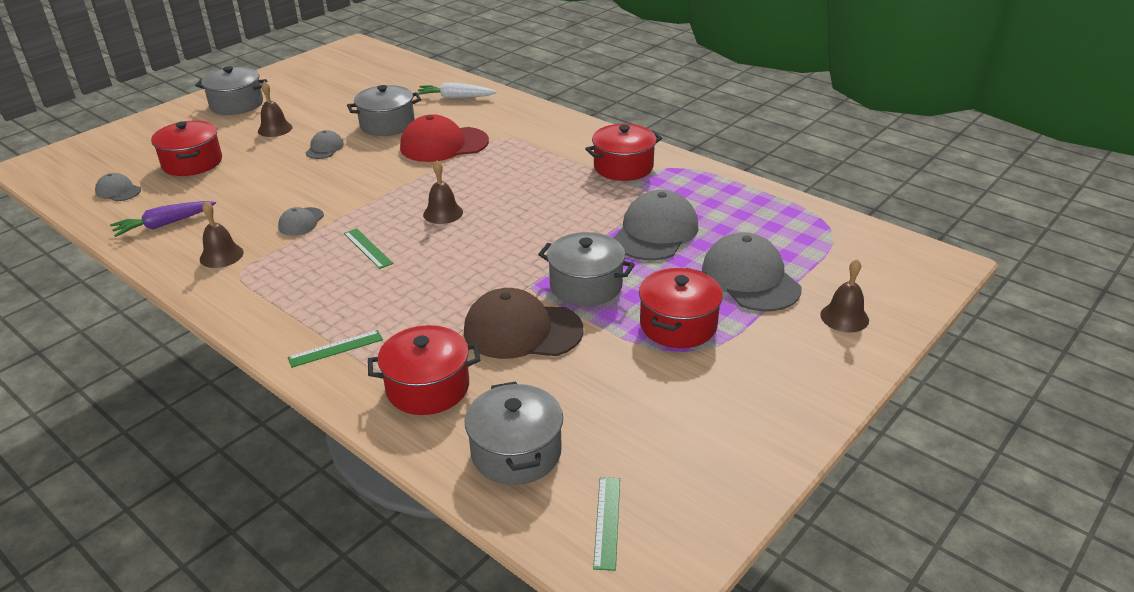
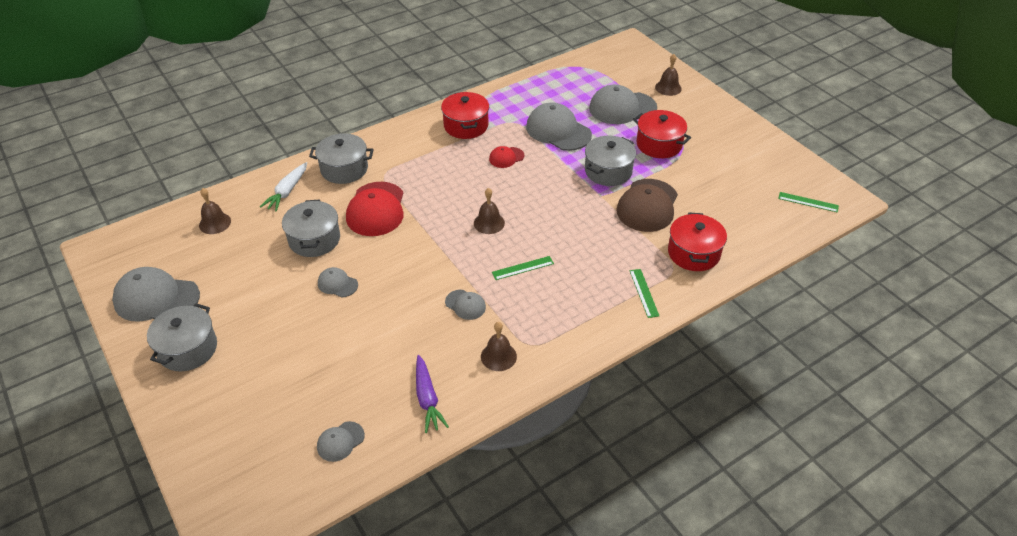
camera: 75 degrees left, 10 degrees up
red pot [151,121,222,176] -> none
brown bell [258,81,292,137] -> brown bell moved to [199,188,231,234]
grey pot [465,381,563,485] -> grey pot moved to [309,133,374,184]
none -> grey cap [112,267,200,322]
none -> red cap [489,146,525,168]

